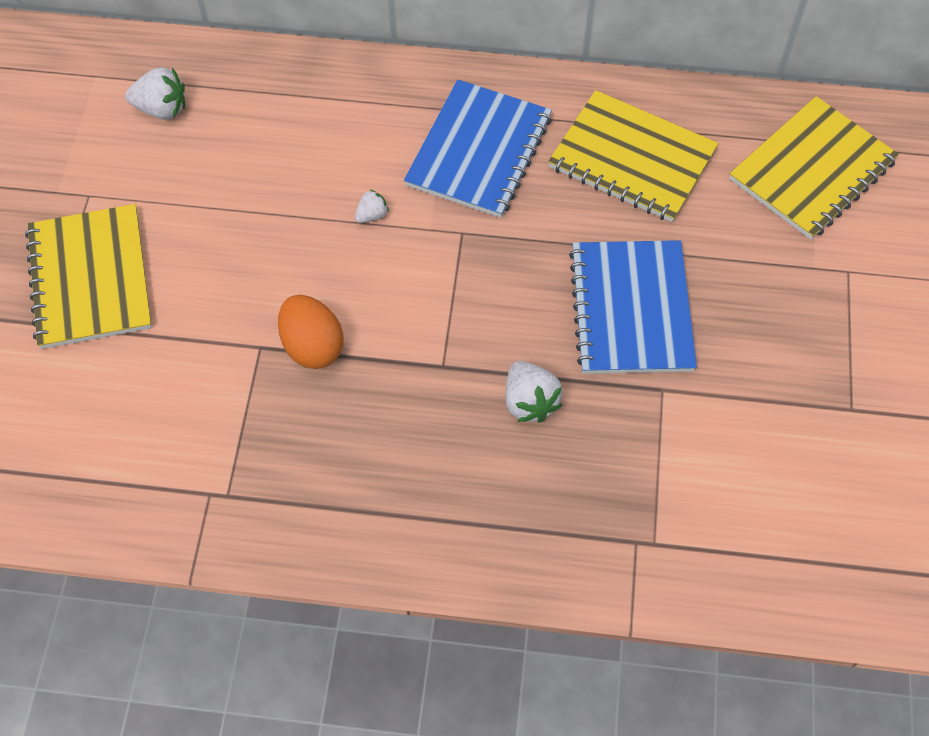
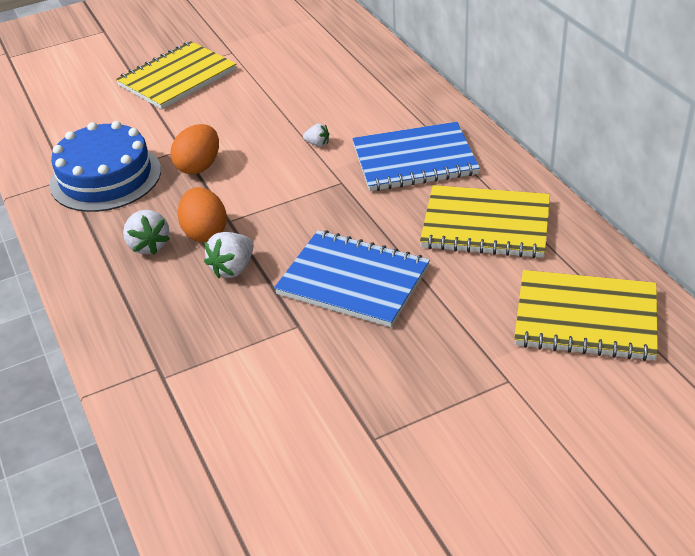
camera: 60 degrees right, 20 degrees down
white strawberry [125,67,185,120] -> white strawberry moved to [123,210,170,255]
yellow notebook [548,90,718,222] -> yellow notebook turned 75 degrees counterclockwise [420,185,550,258]
blue notebook [569,240,697,374] -> blue notebook turned 60 degrees clockwise [274,230,430,327]
none -> blue cake [49,121,161,212]
none -> orange egg [178,187,227,242]

